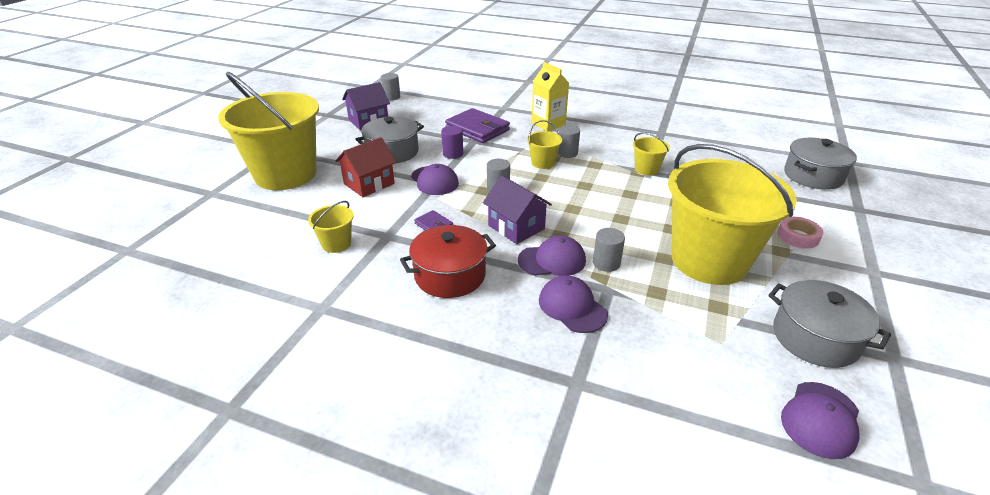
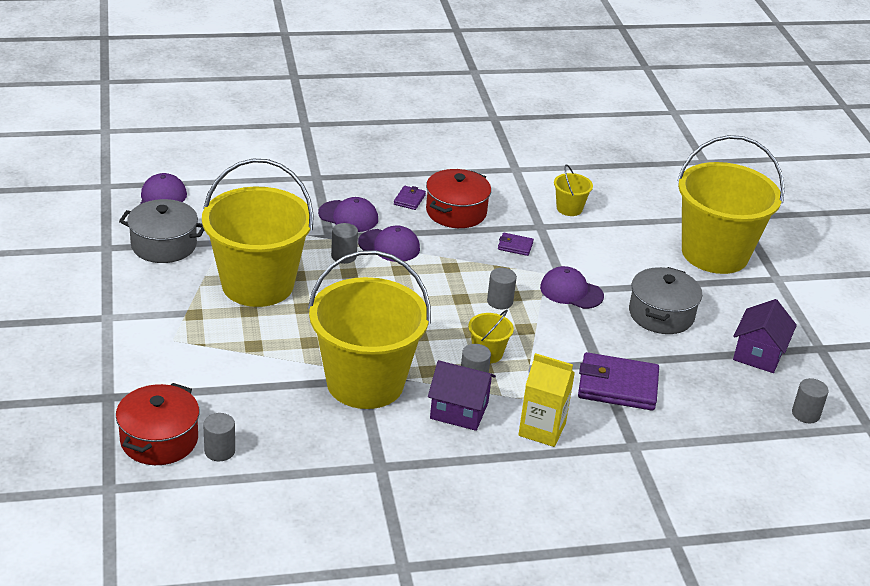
camera: 145 degrees right, 0 degrees up
red house [335,137,396,197] -> none
purple cylinder [441,126,463,159] -> none
purple house [483,175,552,244] -> purple house moved to [428,360,496,431]
purple cap [518,236,586,276] -> purple cap turned 120 degrees counterclockwise [358,225,420,262]
yellow bucket [633,133,670,176] -> yellow bucket [308,250,431,409], size x2.49
pink tape [777,216,823,249] -> none
grey pot [784,138,857,190] -> red pot [116,383,199,465]
none -> grey cylinder [203,413,235,461]
none -> purple wallet [394,186,426,210]

